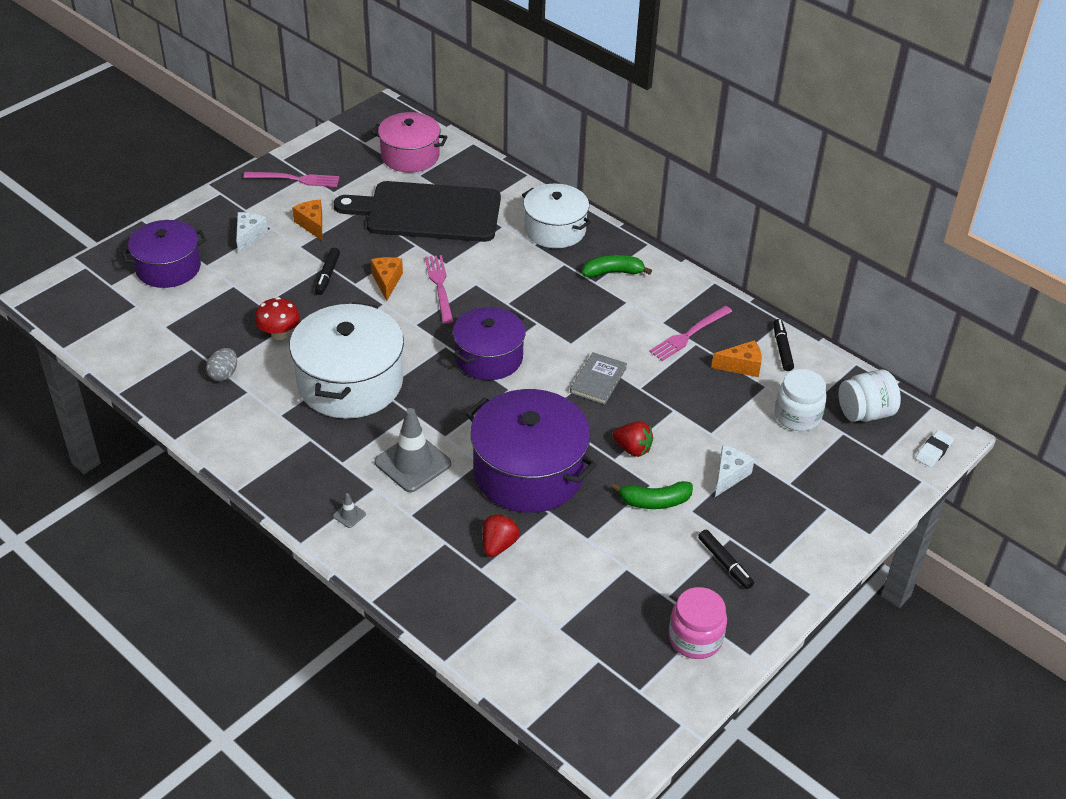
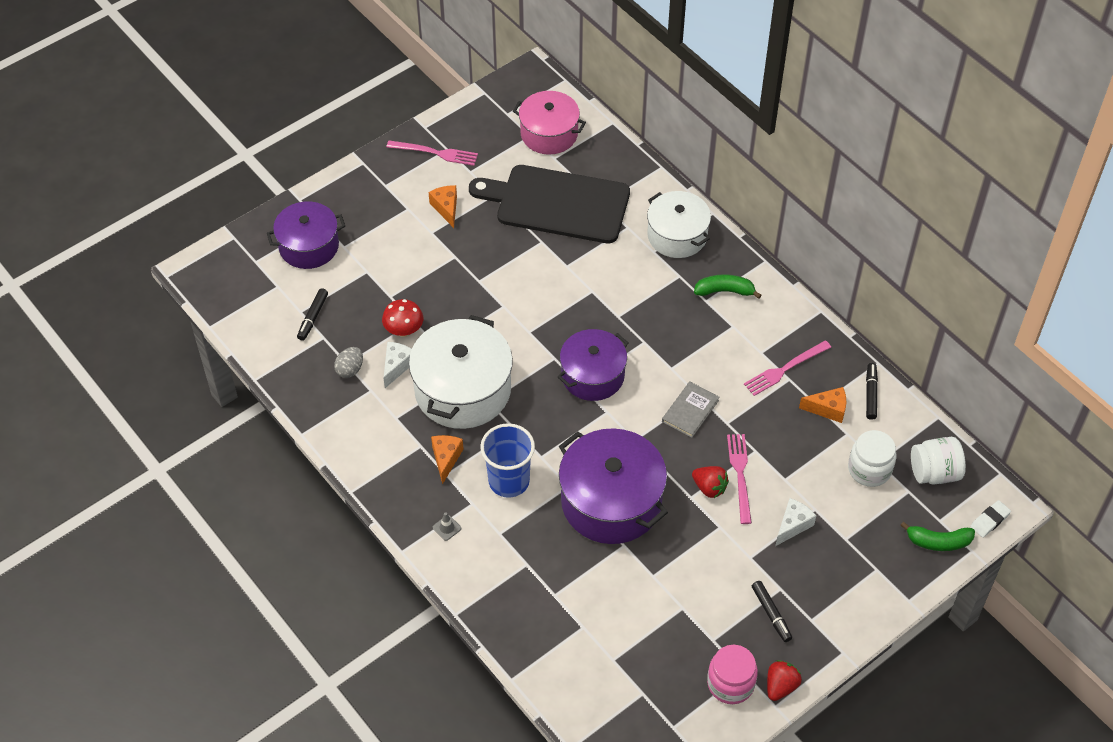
camera: 10 degrees right, 10 degrees up
white cheese [236,212,268,254] -> white cheese moved to [383,342,412,388]
black marker [315,248,340,295] -> black marker moved to [297,288,328,341]
orange cheese [371,257,403,301] -> orange cheese moved to [431,435,464,485]
grey traffic cone [375,408,451,492] -> blue cup [480,423,535,498]
pink fork [425,255,453,324] -> pink fork moved to [727,434,752,524]
red strawberry [483,514,519,557] -> red strawberry moved to [767,660,802,701]
green banana [611,481,693,509] -> green banana moved to [900,521,975,551]

